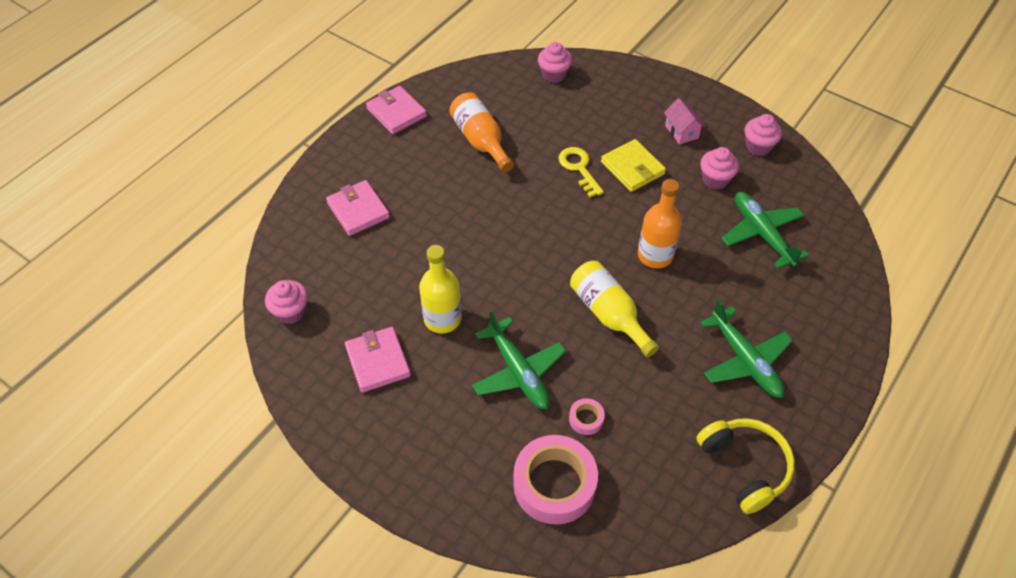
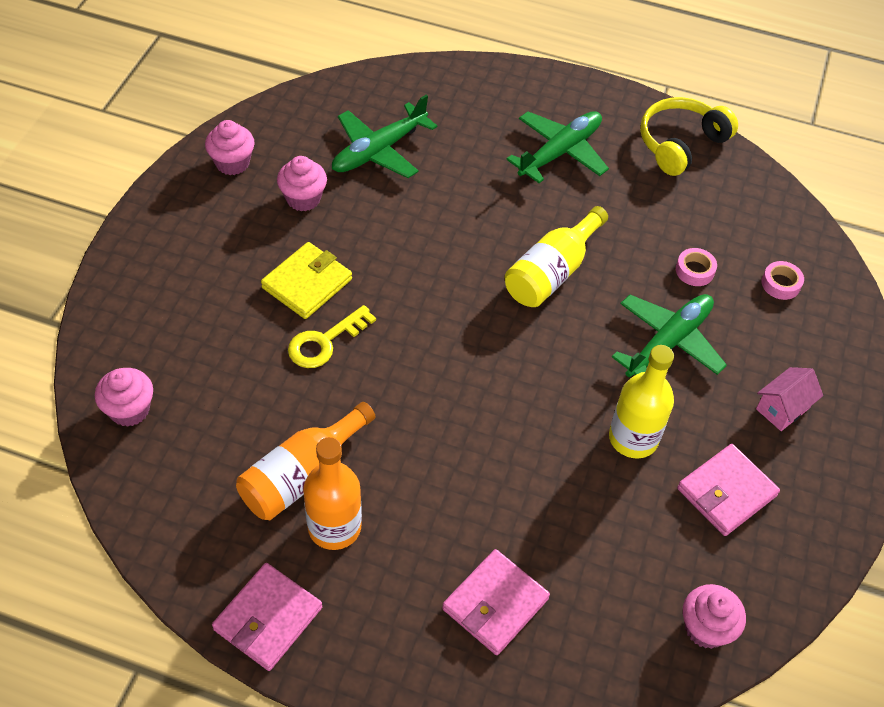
camera: 110 degrees left, 0 degrees up
pink tape [513,435,598,525] -> pink tape [762,261,804,300], size x0.44
orange bottle [638,179,682,268] -> orange bottle moved to [303,437,362,550]
pink house [664,98,705,145] -> pink house moved to [756,367,823,431]

